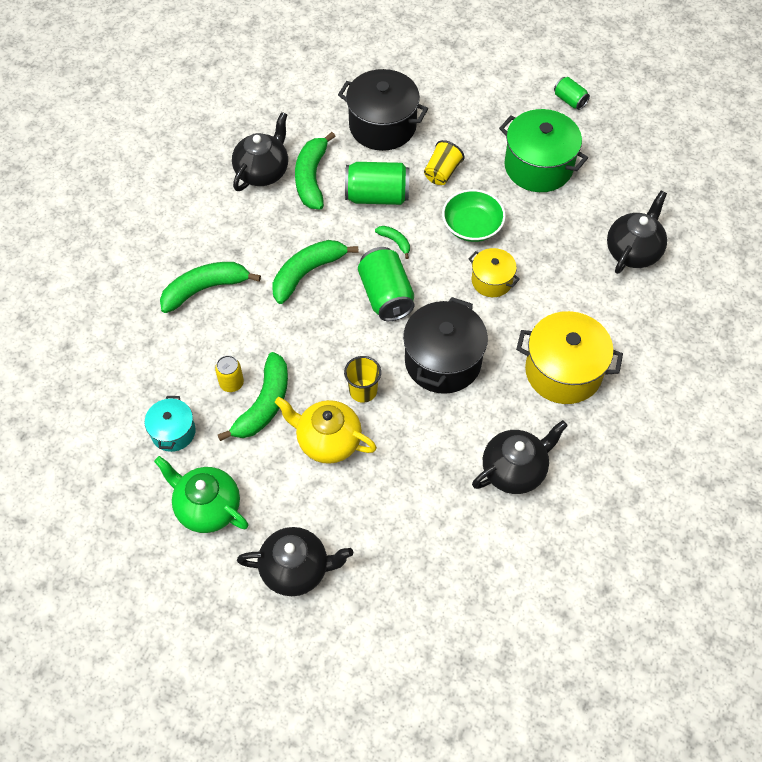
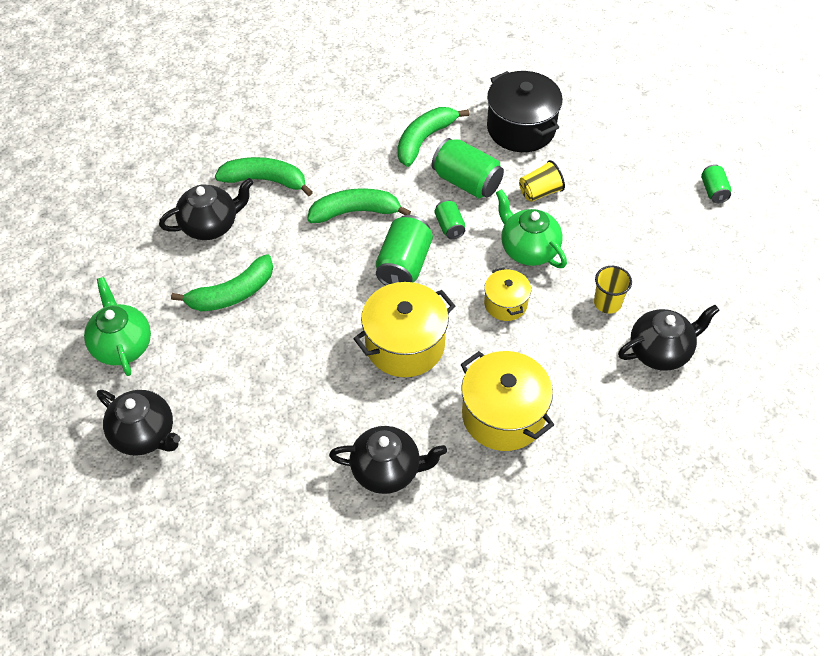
camera: 35 degrees right, 5 degrees down
turquoise pot [145,396,196,452] -> none
yellow can [215,355,244,392] -> none
black teapot [232,112,288,191] -> black teapot moved to [159,178,253,240]
yellow teapot [275,397,377,464] -> none
yellow cup [344,356,381,403] -> yellow cup moved to [594,266,632,314]
green banana [375,226,410,259] -> green can [435,200,465,239]
black pot [403,297,488,394] -> yellow pot [353,282,455,377]
green bowl [442,189,506,242] -> green teapot [496,189,567,268]
green pot [499,109,588,192] -> none

